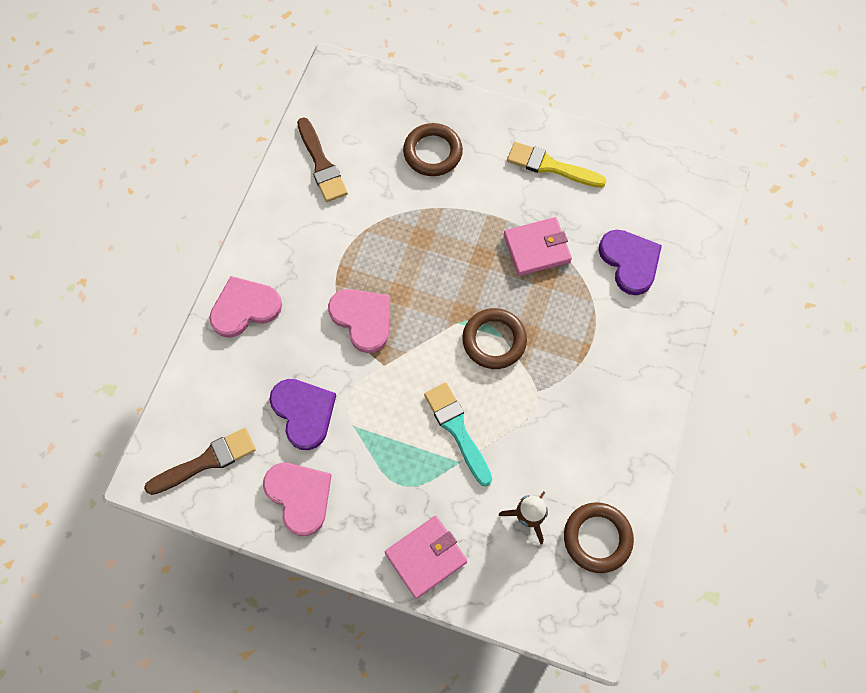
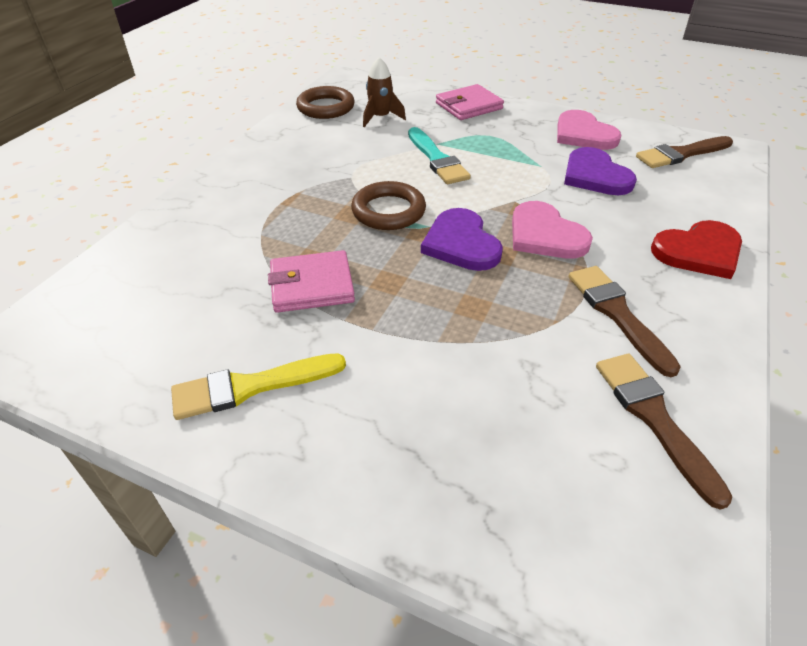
camera: 175 degrees left, 25 degrees down
pink heart [209,276,282,338] -> red heart [651,220,742,279]
brown ring [403,123,463,176] -> none
yellow brush [507,142,607,188] -> yellow brush turned 135 degrees clockwise [171,353,346,420]
purple heart [599,230,662,295] -> purple heart moved to [421,208,503,271]
none -> brown brush [568,266,681,377]

